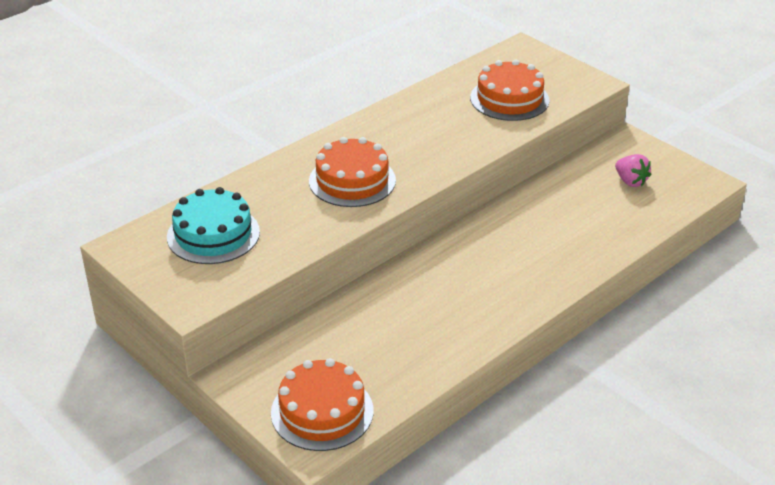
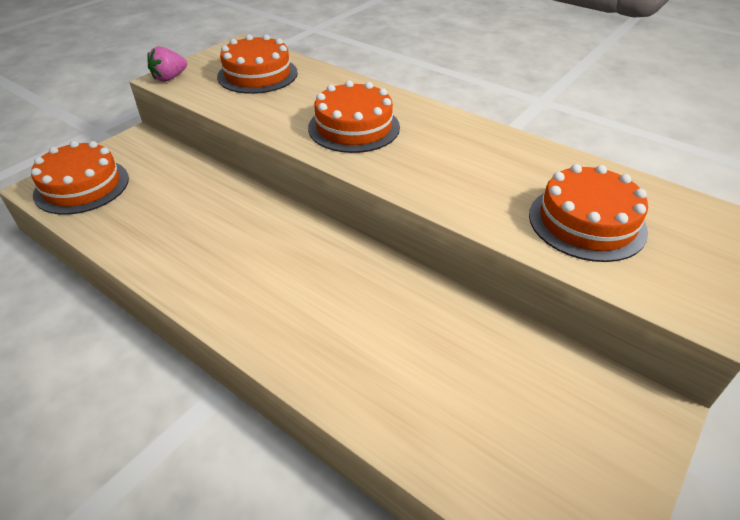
camera: 80 degrees right, 5 degrees up
turquoise cake [167,187,260,264] -> orange cake [217,34,298,94]
pink strawberry [615,154,651,187] -> pink strawberry moved to [147,46,187,82]

